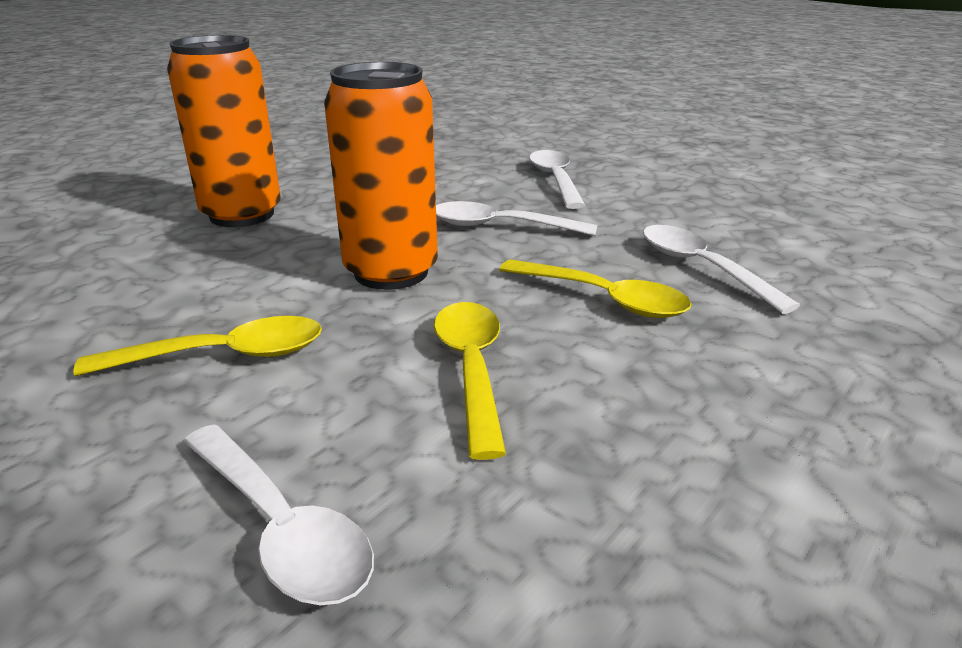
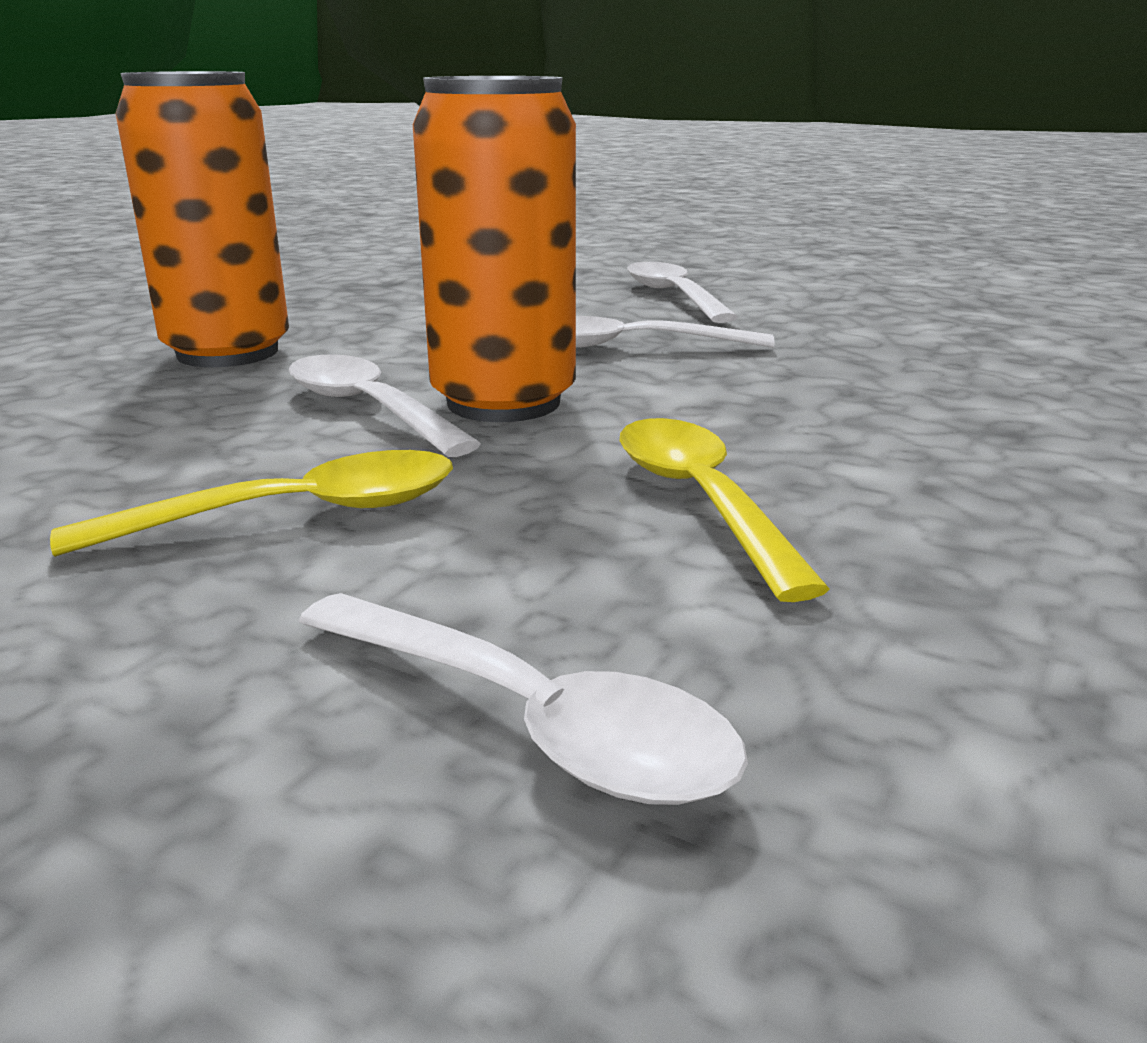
camera: 10 degrees left, 5 degrees down
yellow spoon [499,259,692,318] -> none
white spoon [643,225,800,314] -> white spoon moved to [289,354,481,457]

